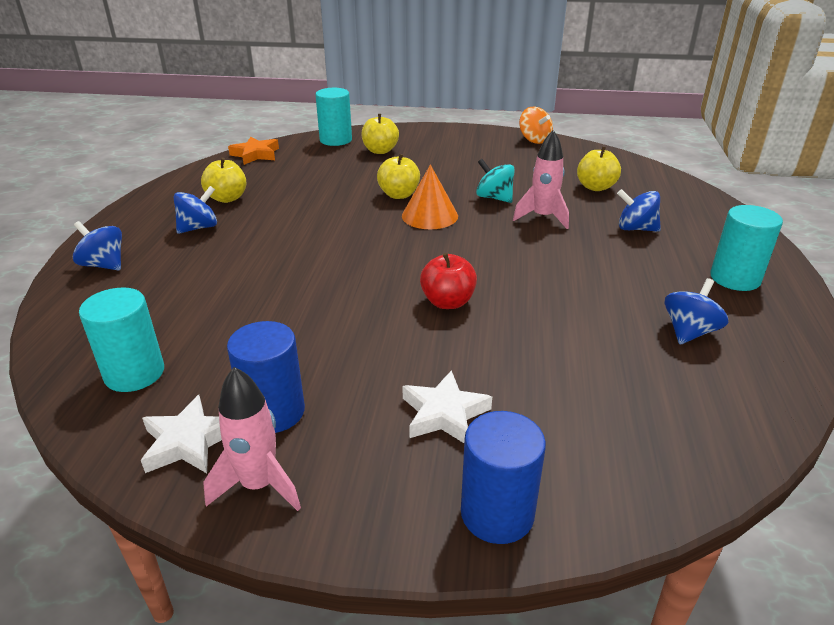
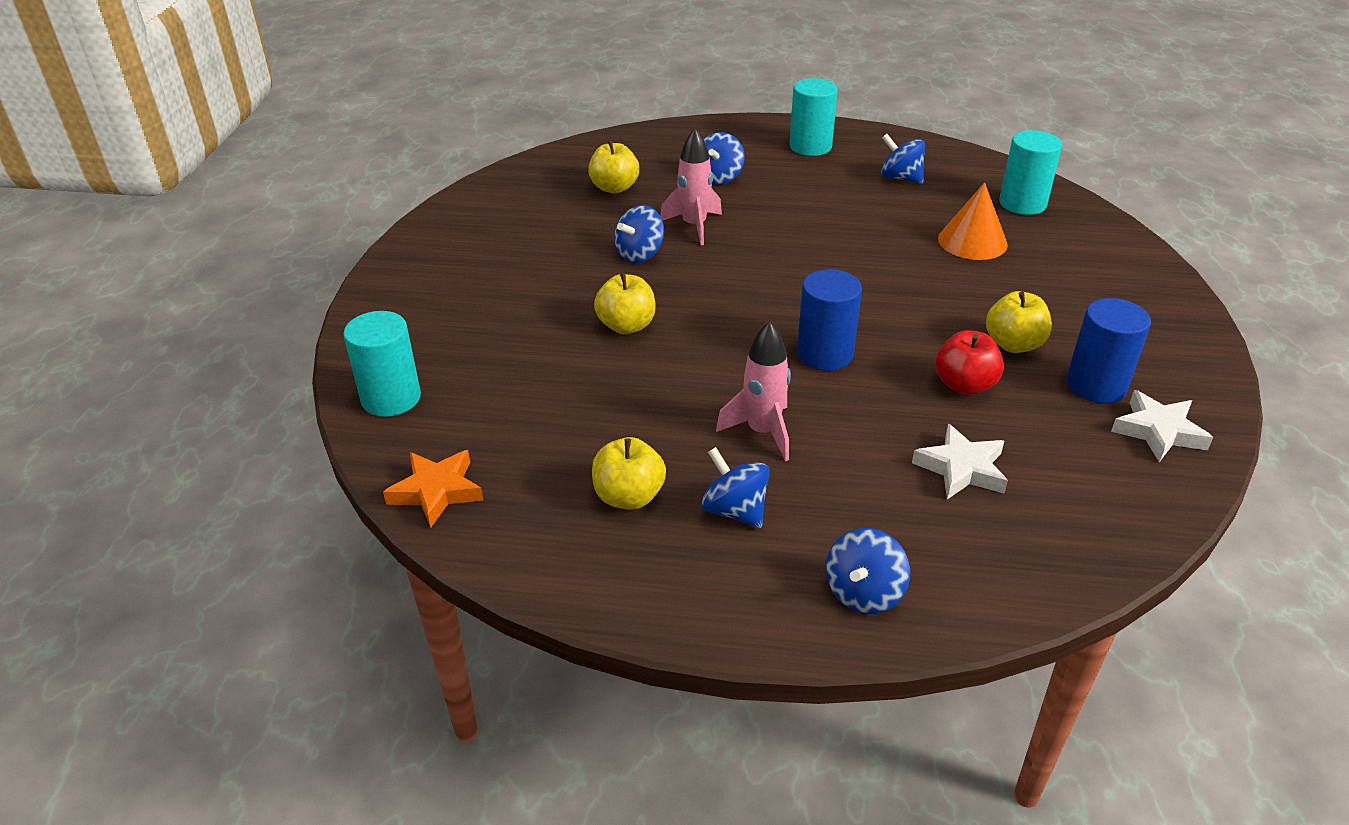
camera: 90 degrees left, 5 degrees up
turquoise cylinder [79,287,164,392] -> turquoise cylinder moved to [999,130,1062,215]
pink rocket [203,367,301,511] -> pink rocket moved to [716,321,791,461]
yellow apple [361,114,399,154] -> yellow apple moved to [986,291,1052,353]
orange cone [402,164,458,229] -> orange cone moved to [938,182,1008,260]
white star [402,370,492,443] -> white star moved to [912,424,1008,500]
red apple [420,253,477,309] -> red apple moved to [935,330,1004,395]
blue cylinder [461,411,546,544] -> blue cylinder moved to [797,269,862,371]
turquoise spinning top [476,159,515,203] -> blue spinning top [614,205,664,263]
orange spinning top [519,107,553,144] -> none

